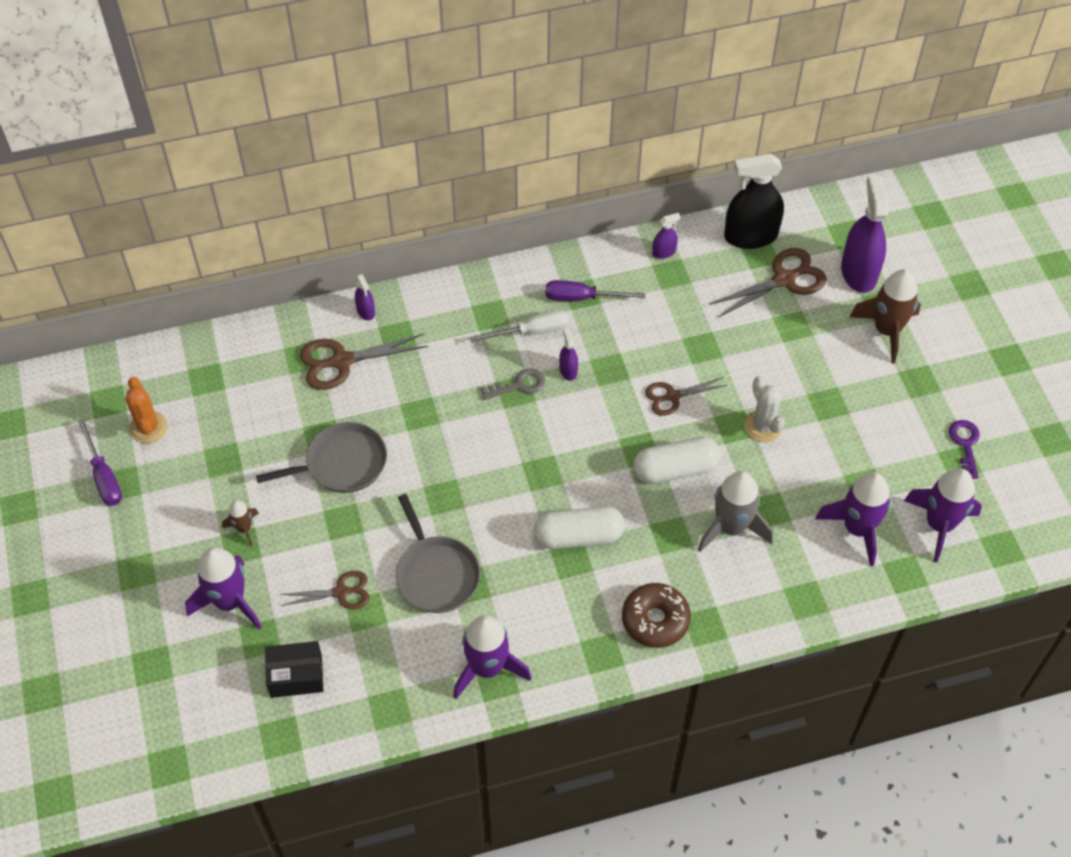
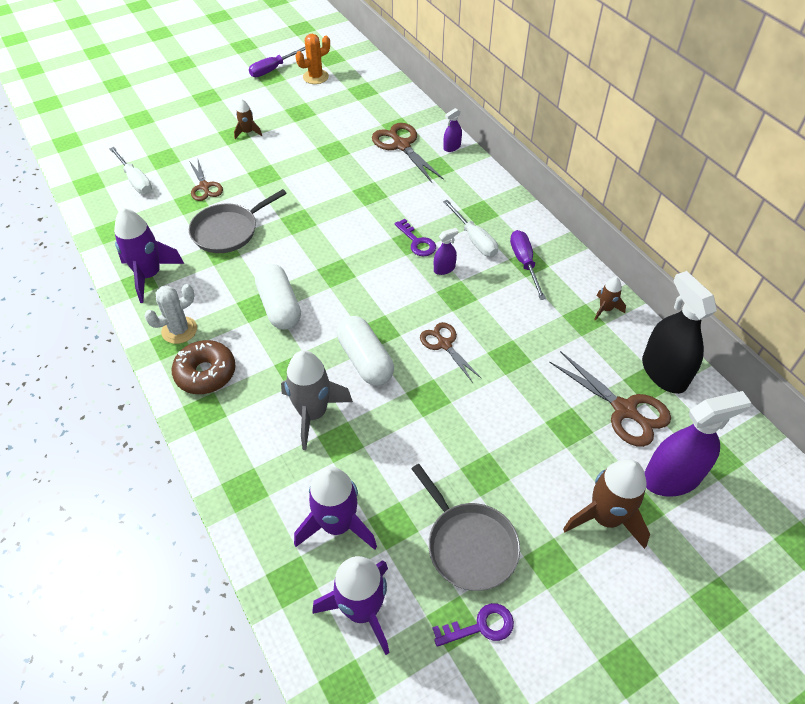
camera: 75 degrees right, 5 degrees down
purple rocket [185,547,262,629] -> none
grey pan [256,422,387,493] -> grey pan moved to [411,464,520,591]
black box [265,641,324,698] -> white screwdriver [110,147,152,194]
grey key [480,368,545,400] -> purple key [394,219,436,256]
purple spray bottle [652,213,680,259] -> brown rocket [594,277,626,321]
white cactus [744,376,785,442] -> white cactus moved to [144,284,197,344]

